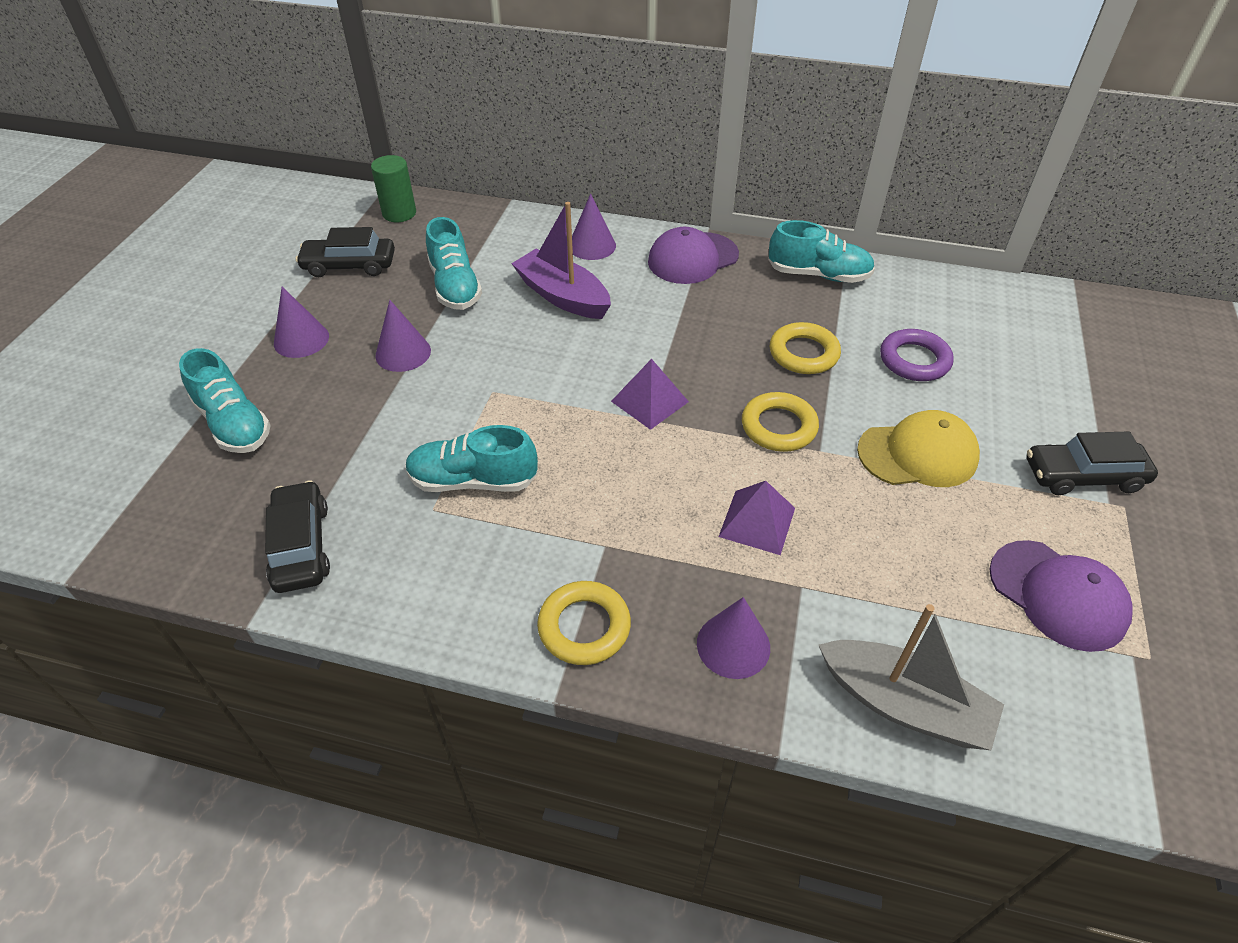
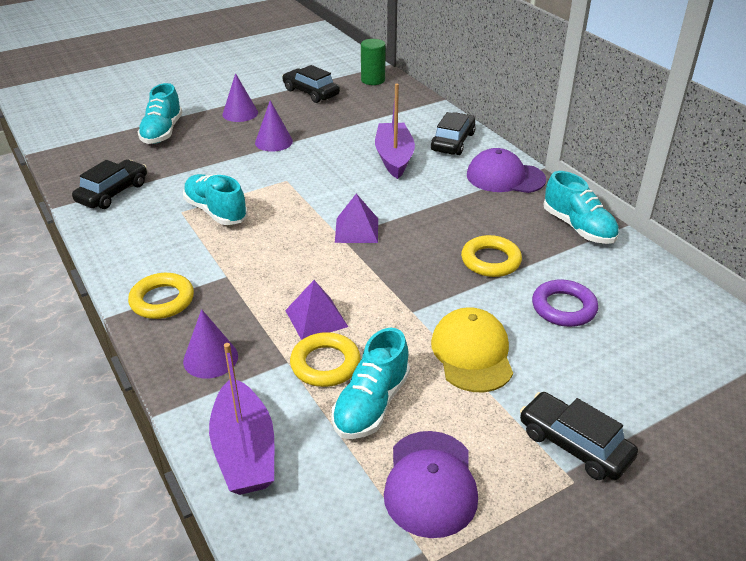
camera: 45 degrees right, 10 degrees down
turquoise shoe [426,217,482,310] -> turquoise shoe moved to [332,328,410,439]
purple cone [572,193,616,260] -> black car [431,112,476,155]
yellow ring [742,392,819,452] -> yellow ring moved to [290,332,361,387]
grey boat [819,604,1004,750] -> purple boat [209,343,274,495]
yellow cap [857,410,980,487] -> yellow cap turned 135 degrees counterclockwise [431,307,513,392]

